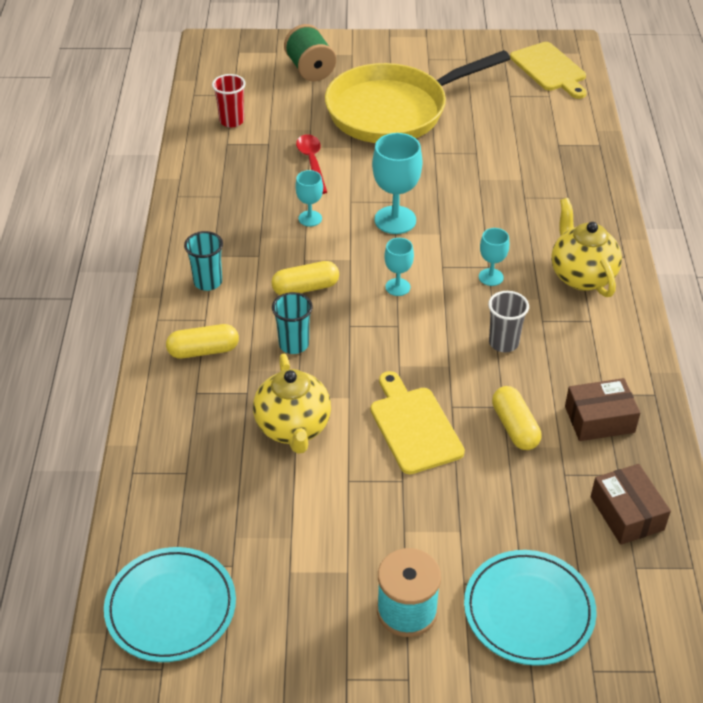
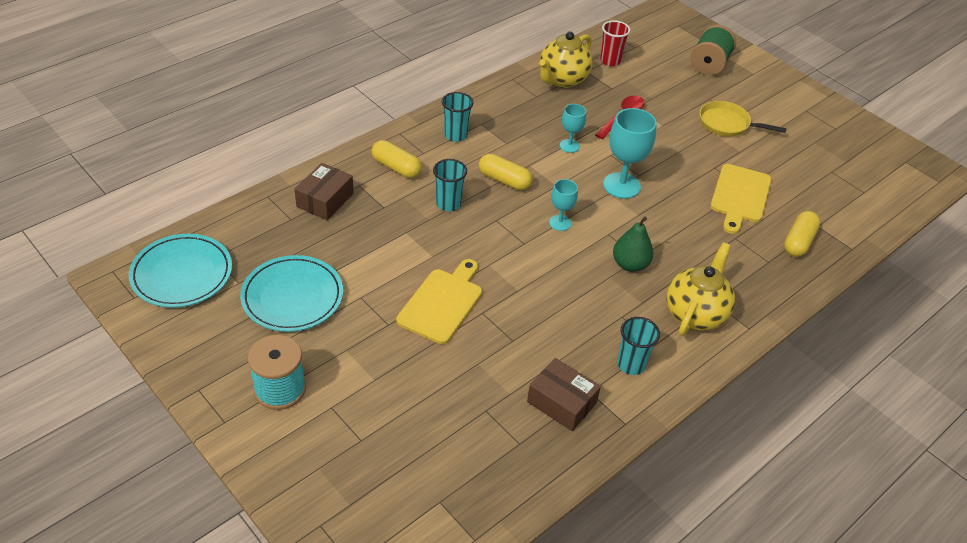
camera: 45 degrees right, 0 degrees up
yellow teapot [253,354,331,454] -> yellow teapot moved to [539,32,593,88]
yellow pan [325,50,510,143] -> yellow pan [700,101,787,137], size x0.47
turquoise plate [464,550,596,666] -> turquoise plate moved to [240,255,343,332]
turquoise goblet [479,228,509,286] -> green pear [613,216,653,272]
grey cup [488,291,529,352] -> none
yellow capsule [492,386,541,450] -> yellow capsule moved to [784,211,820,257]
yellow cutting board [510,42,587,99] -> yellow cutting board moved to [710,164,772,234]
brown box [591,464,671,545] -> brown box moved to [294,163,354,220]
none -> turquoise cup [617,317,660,375]

